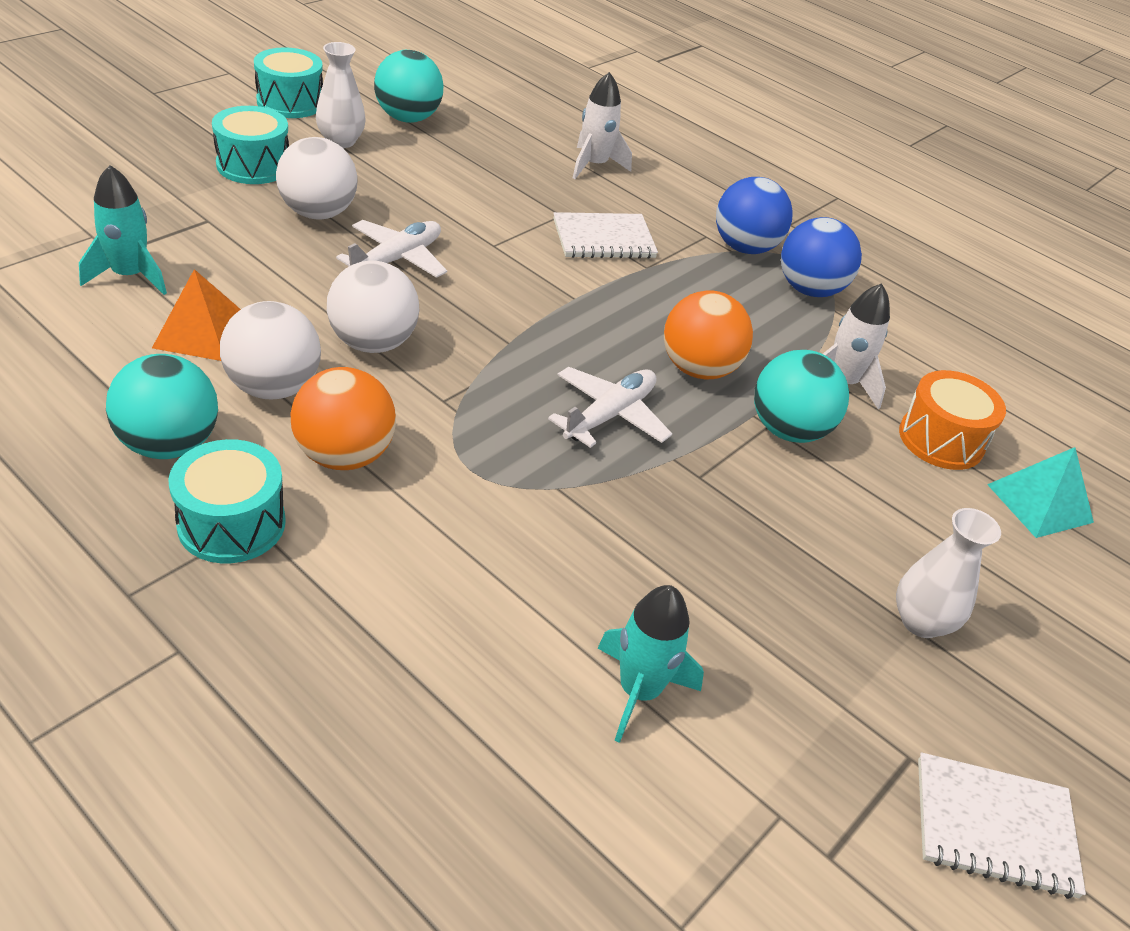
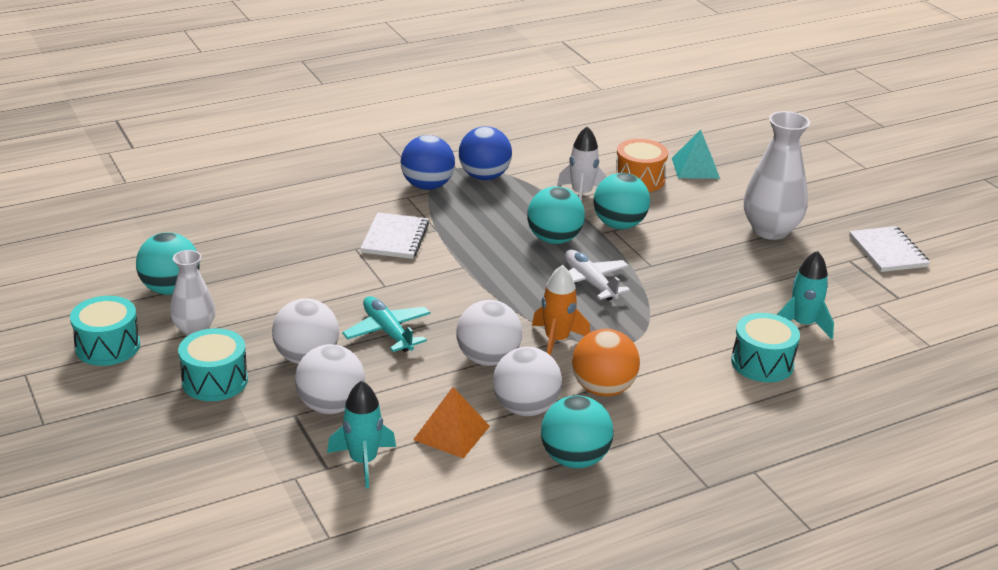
camera: 65 degrees left, 10 degrees down
turquoise drum [168,439,286,563] -> turquoise drum moved to [731,313,800,382]
white plane [336,220,447,278] -> turquoise plane [342,296,431,352]
white rocket [573,72,632,179] -> none
orange ball [664,290,753,379] -> turquoise ball [527,186,585,244]
white vase [896,508,1001,638] -> white vase [744,111,810,240], size x1.64
white notebook [918,752,1086,899] -> white notebook turned 45 degrees counterclockwise [849,226,930,272]
none -> white ball [295,344,365,414]
none -> orange rocket [532,265,590,356]

